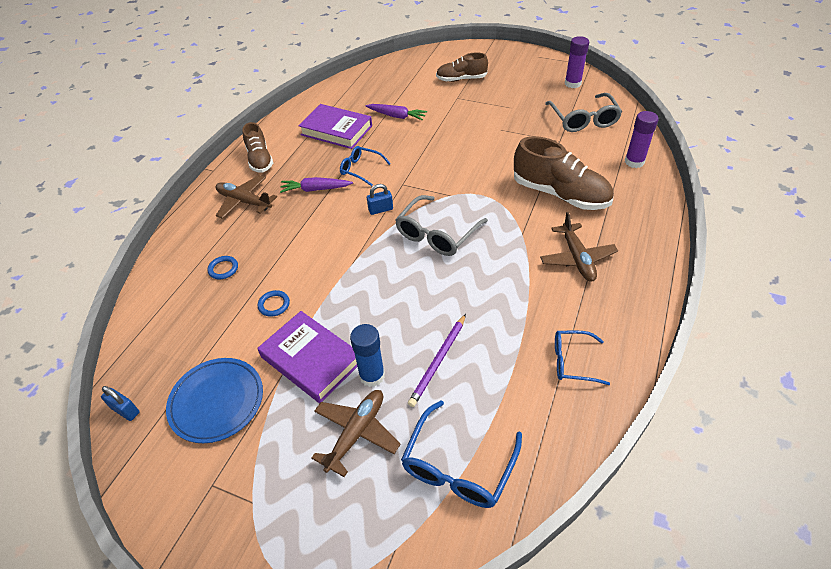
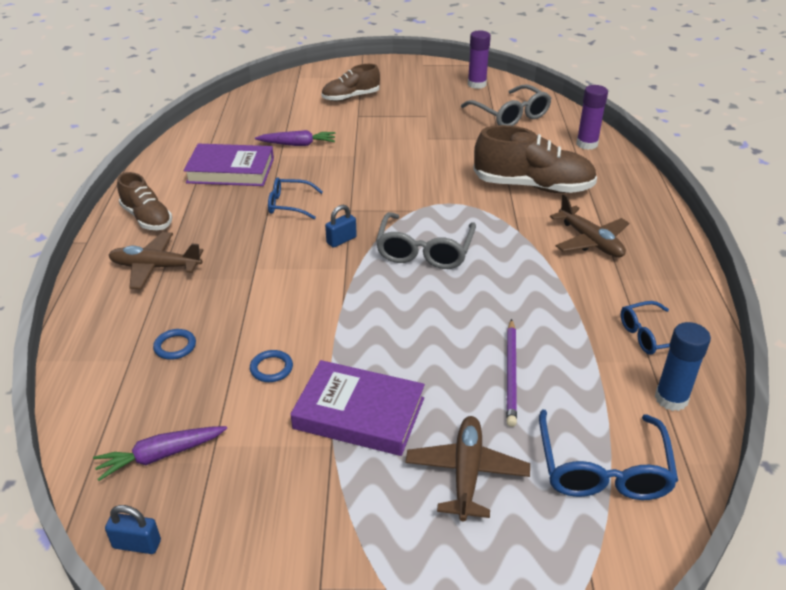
camera: 25 degrees left, 10 degrees down
blue plate [166,358,263,443] -> none
purple carrot [280,177,353,193] -> purple carrot moved to [93,426,227,481]
blue glue stick [350,324,385,387] -> blue glue stick moved to [655,322,711,411]

